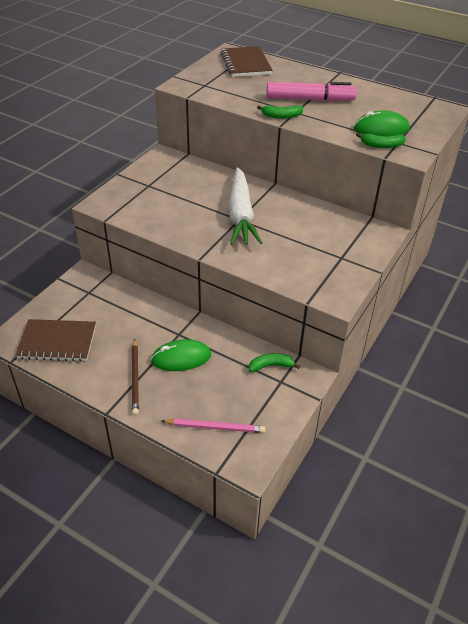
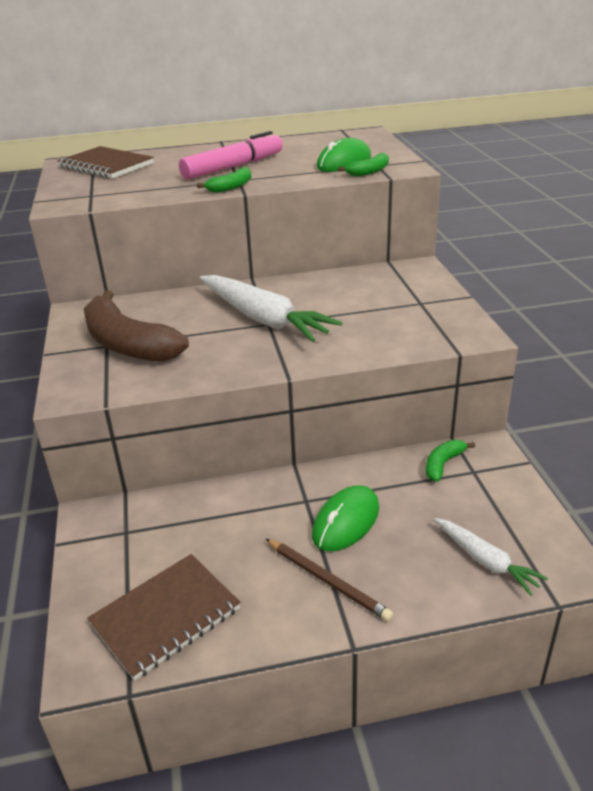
camera: 40 degrees left, 10 degrees down
pink pencil [162,418,265,433] -> white carrot [434,518,548,596]
none -> brown banana [84,290,189,362]

